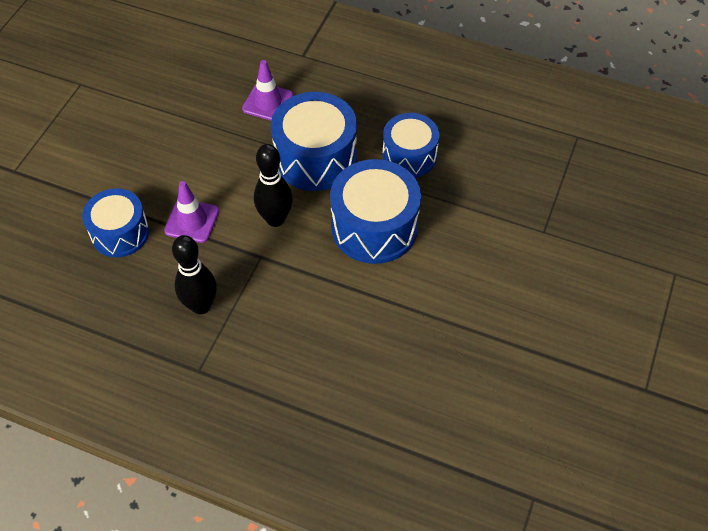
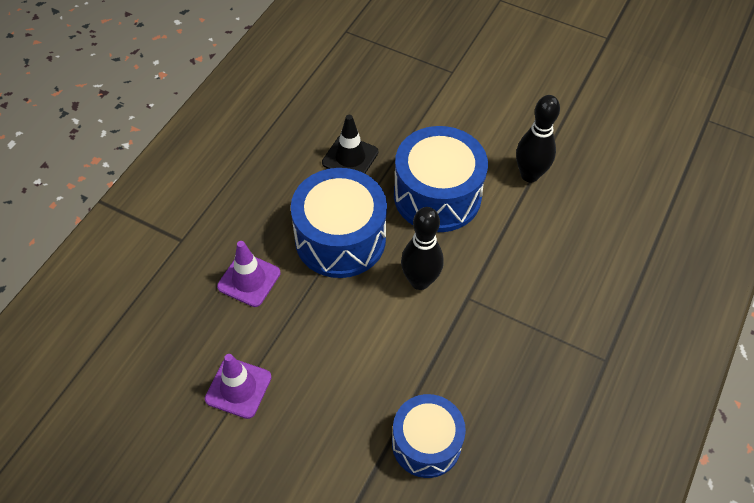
camera: 85 degrees left, 0 degrees up
purple traffic cone [164,181,219,243] -> purple traffic cone moved to [205,354,272,419]
black bowling pin [172,235,217,314] -> black bowling pin moved to [516,95,560,182]
blue drum [382,113,439,177] -> black traffic cone [322,115,378,173]

